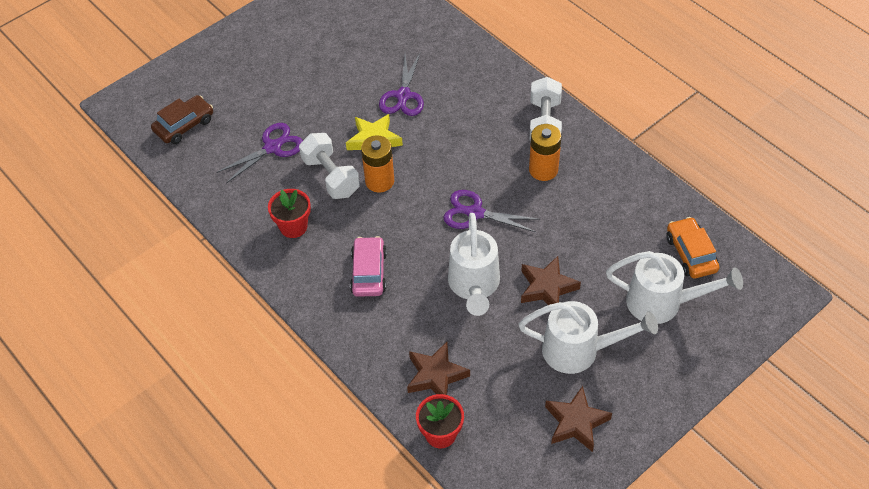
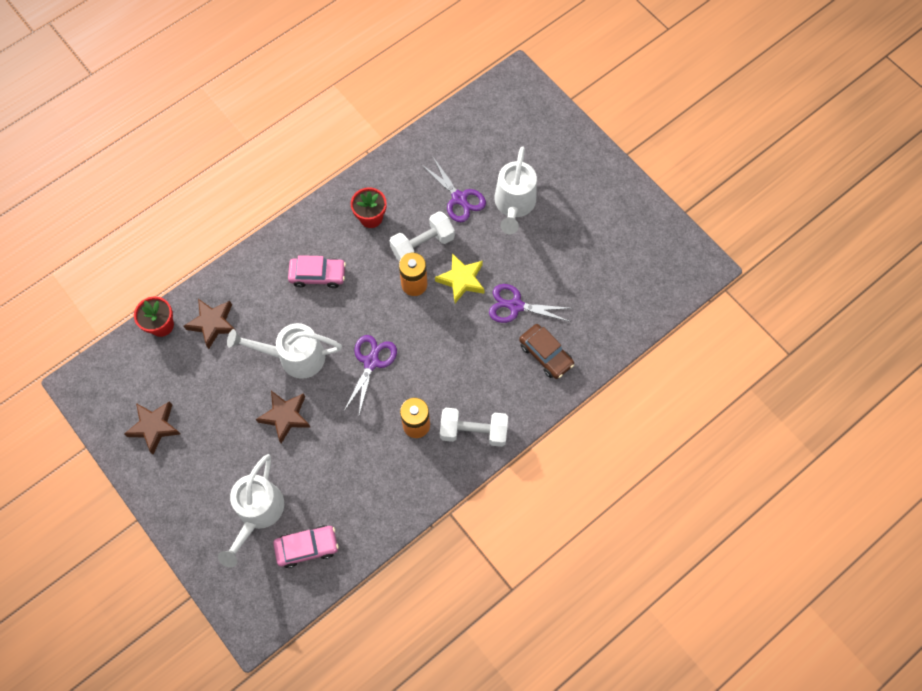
camera: 90 degrees right, 15 degrees up
brown car [151,95,213,144] -> brown car moved to [519,324,574,379]
white watering can [519,301,658,374] -> white watering can moved to [494,146,537,234]
orange car [666,217,720,278] -> pink car [273,525,339,568]

